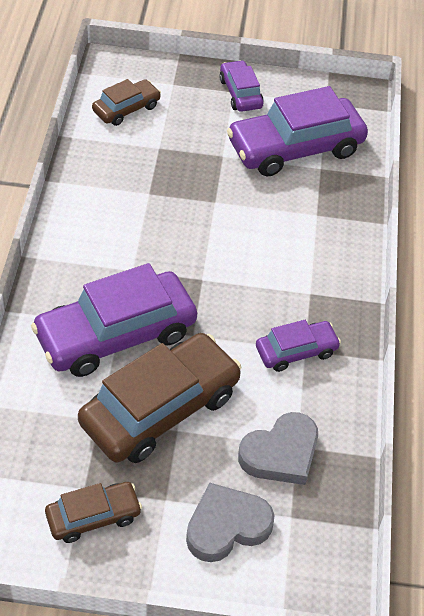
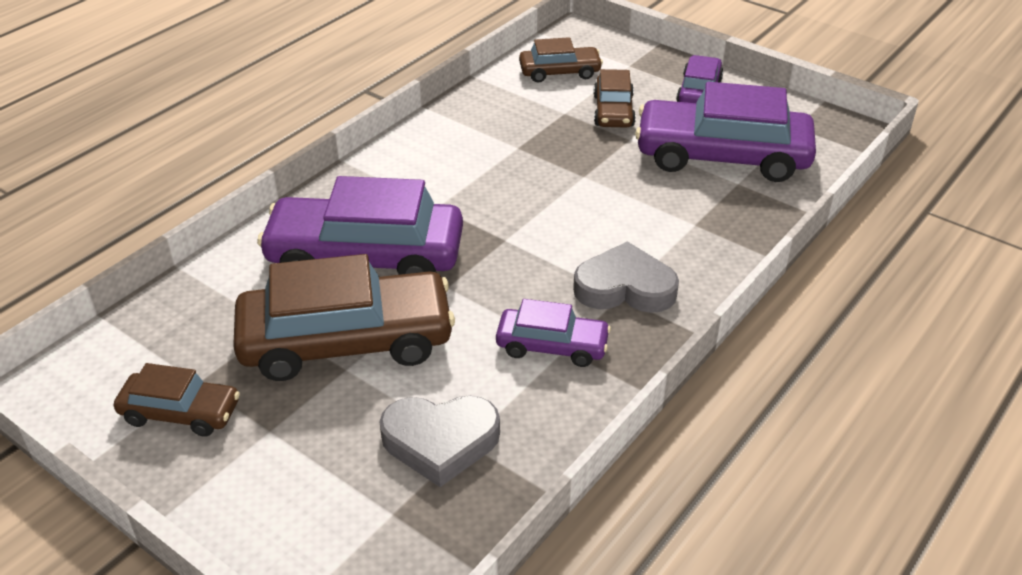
camera: 35 degrees right, 10 degrees down
grey heart [186,483,275,562] -> grey heart moved to [573,241,679,313]
none -> brown car [593,69,636,128]

